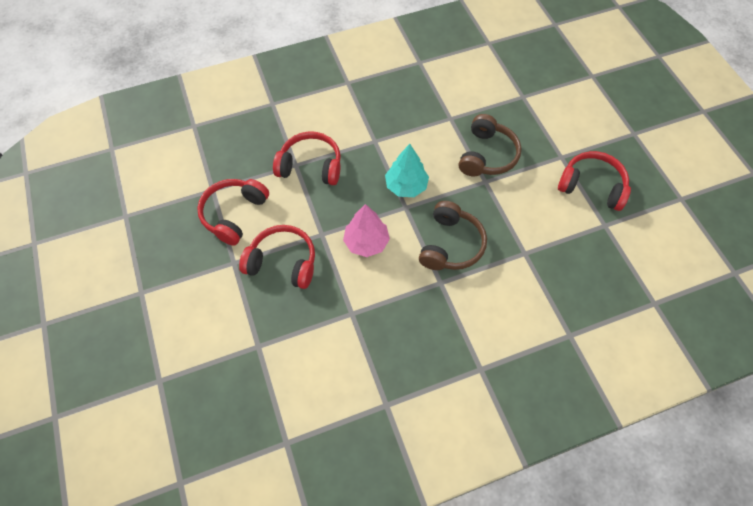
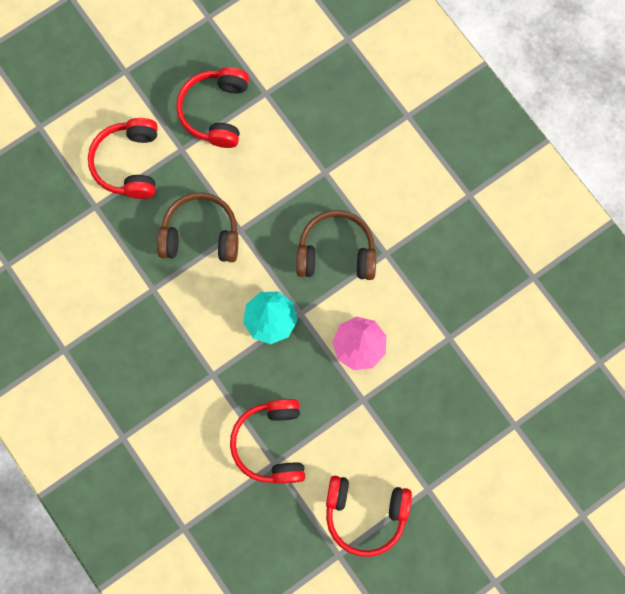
camera: 105 degrees left, 15 degrees up
red headphones [239,225,315,289] -> red headphones moved to [88,118,158,199]

